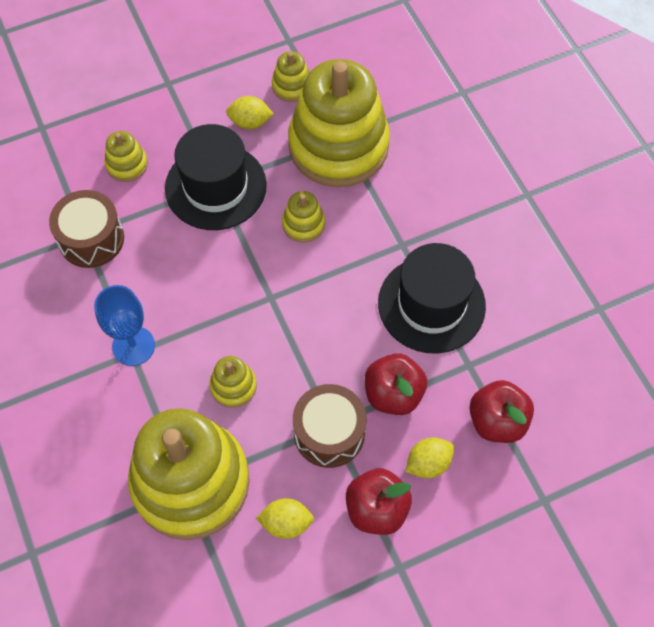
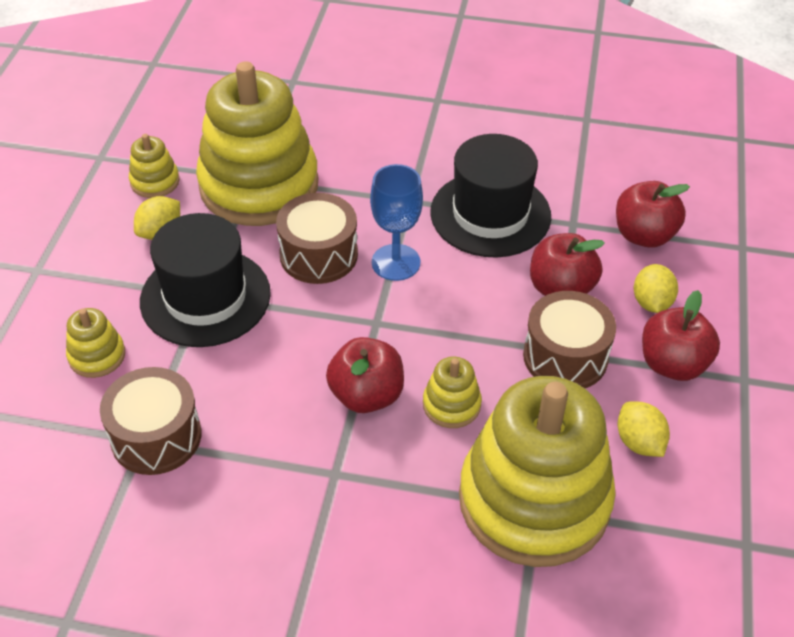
camera: 55 degrees left, 15 degrees down
blue goblet [94,285,155,366] -> blue goblet moved to [370,164,423,281]
yellow lemon [256,498,314,539] -> yellow lemon turned 60 degrees counterclockwise [617,401,670,457]
yellow stacking toy [282,191,325,243] -> brown drum [276,193,358,284]
none -> red apple [326,337,404,413]

